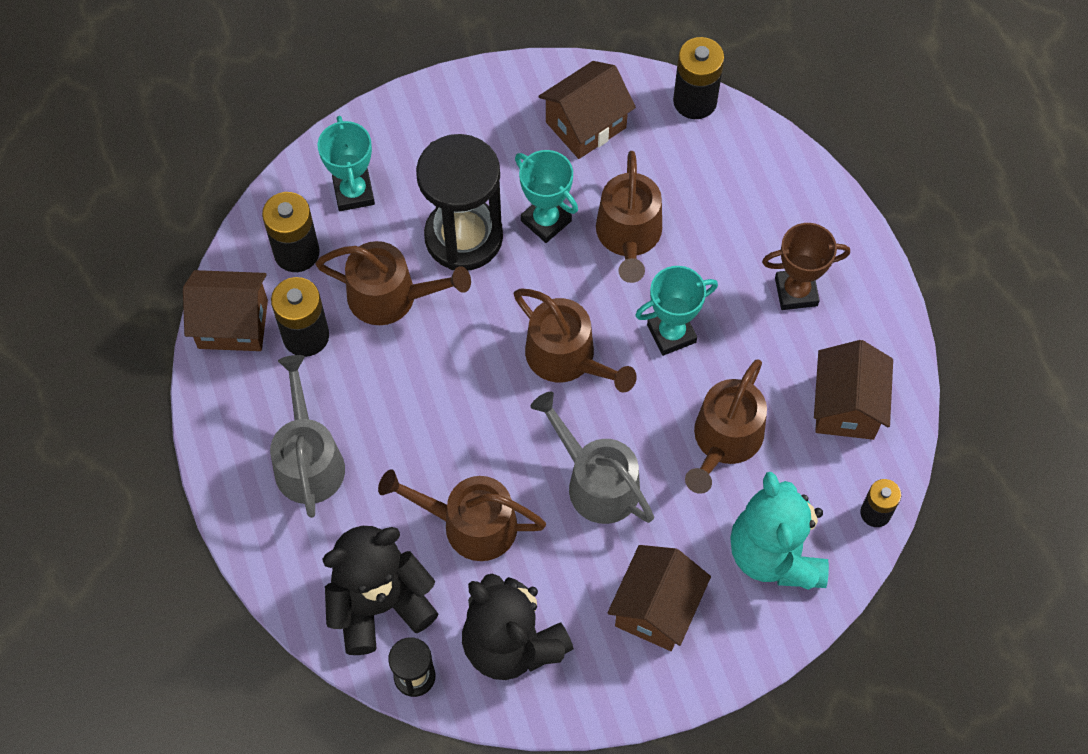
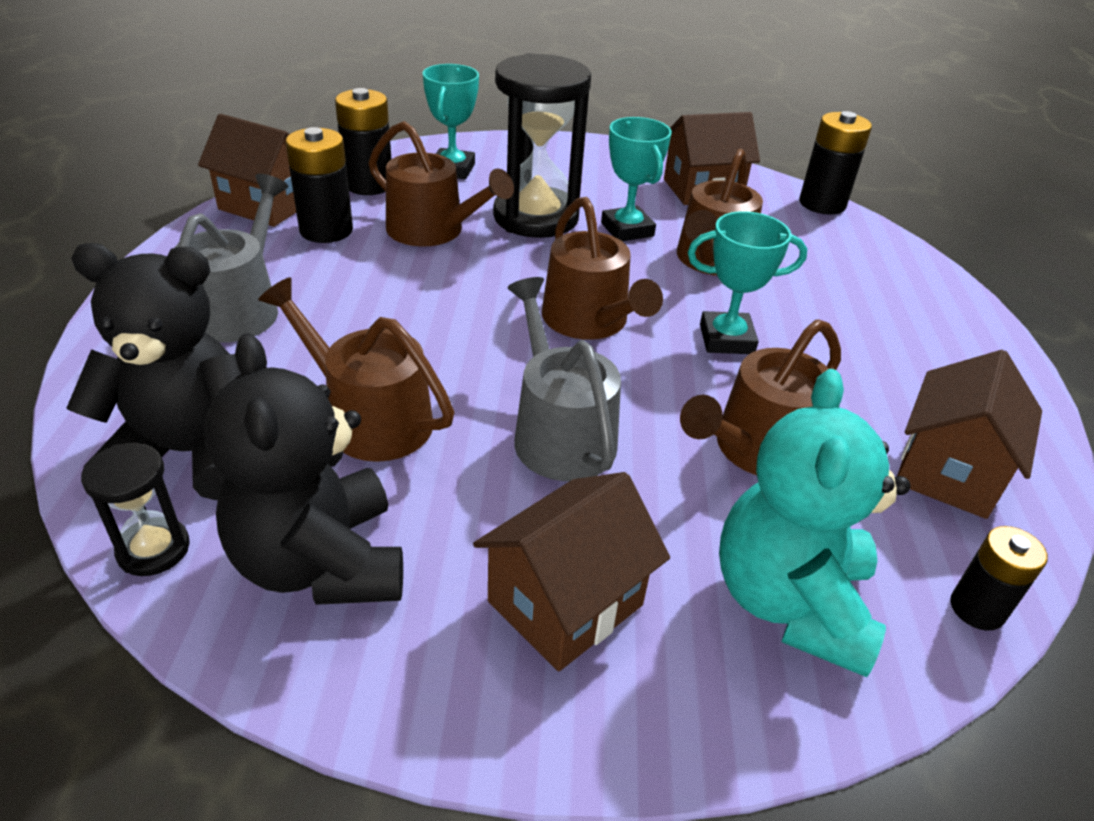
camera: 20 degrees right, 25 degrees down
brown trophy [762,223,850,310] -> none

